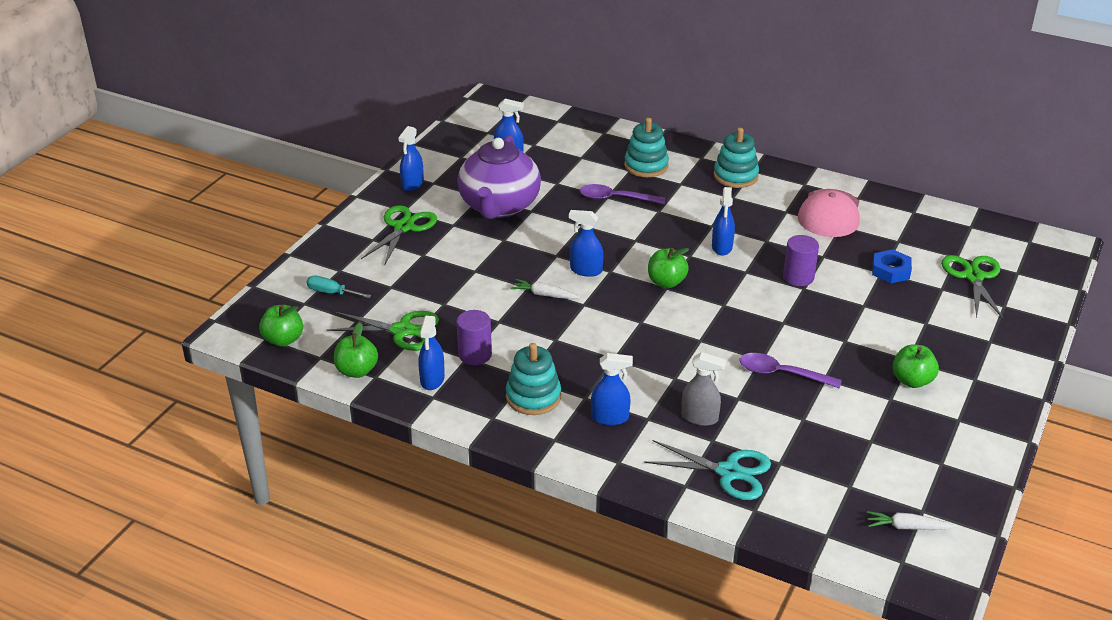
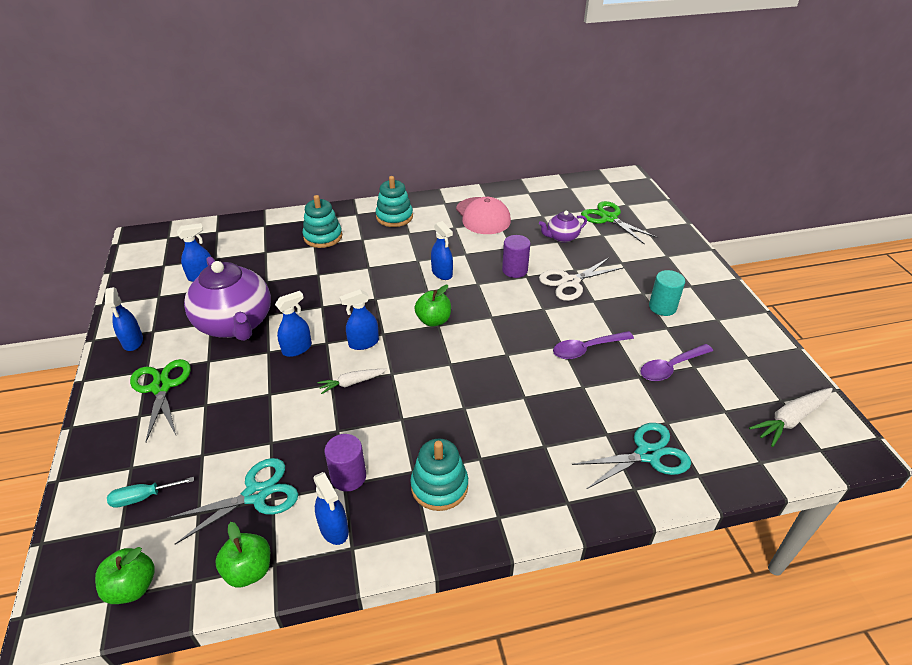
camera: 40 degrees left, 5 degrees up
green scissors [327,311,439,351] -> turquoise scissors [167,458,298,545]
purple spoon [579,184,666,205] -> purple spoon moved to [641,344,713,381]
blue spray bottle [591,353,633,425] -> blue spray bottle moved to [275,291,312,357]
grey spray bottle [681,352,726,426] -> none
white carrot [867,511,956,530] -> white carrot [749,388,833,447], size x1.55
blue nut [872,249,912,283] -> purple teapot [539,211,587,243]
green apple [892,344,939,388] -> turquoise cylinder [649,270,685,316]
none -> white scissors [539,257,624,301]

